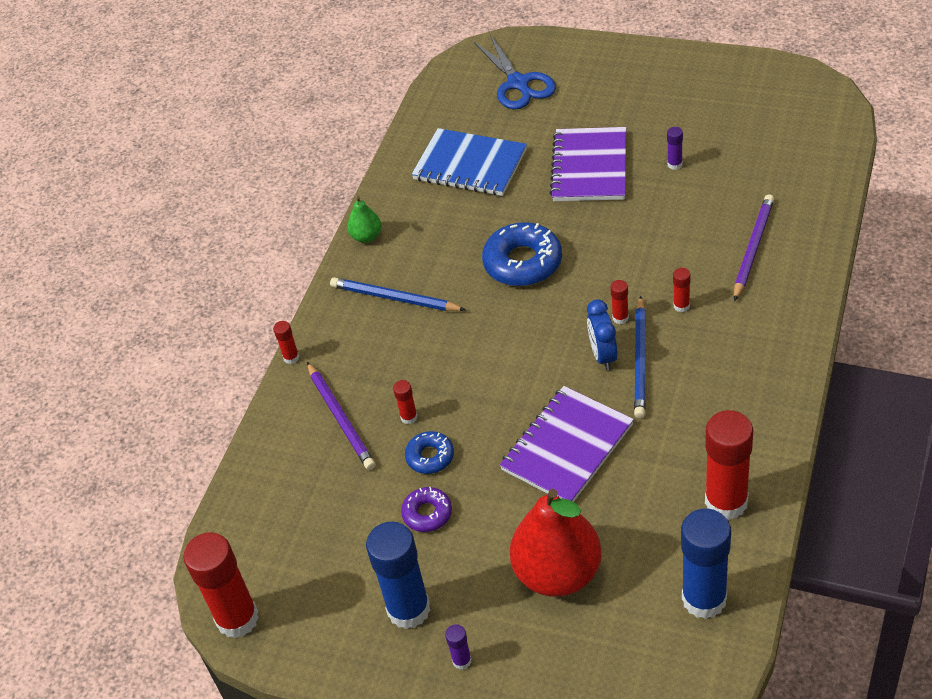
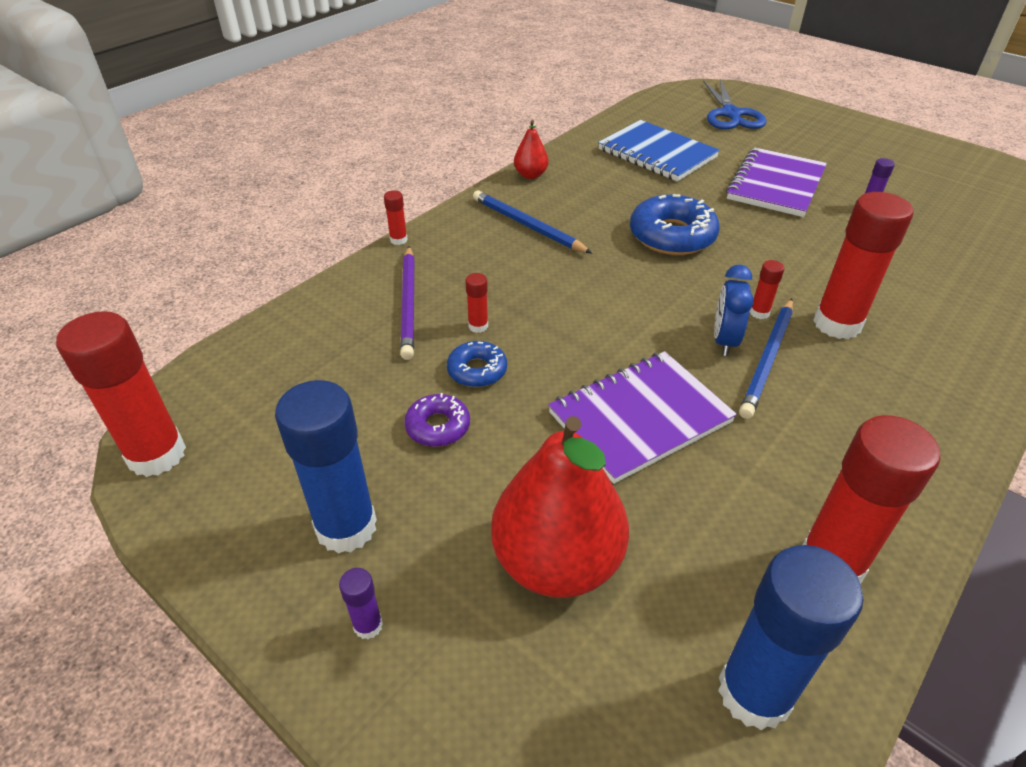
camera: 15 degrees right, 5 degrees down
green pear [347,196,382,243] -> red pear [514,120,549,179]
red glue stick [673,268,690,312] -> red glue stick [813,192,914,339], size x2.32
purple pencil [734,194,774,301] -> none

